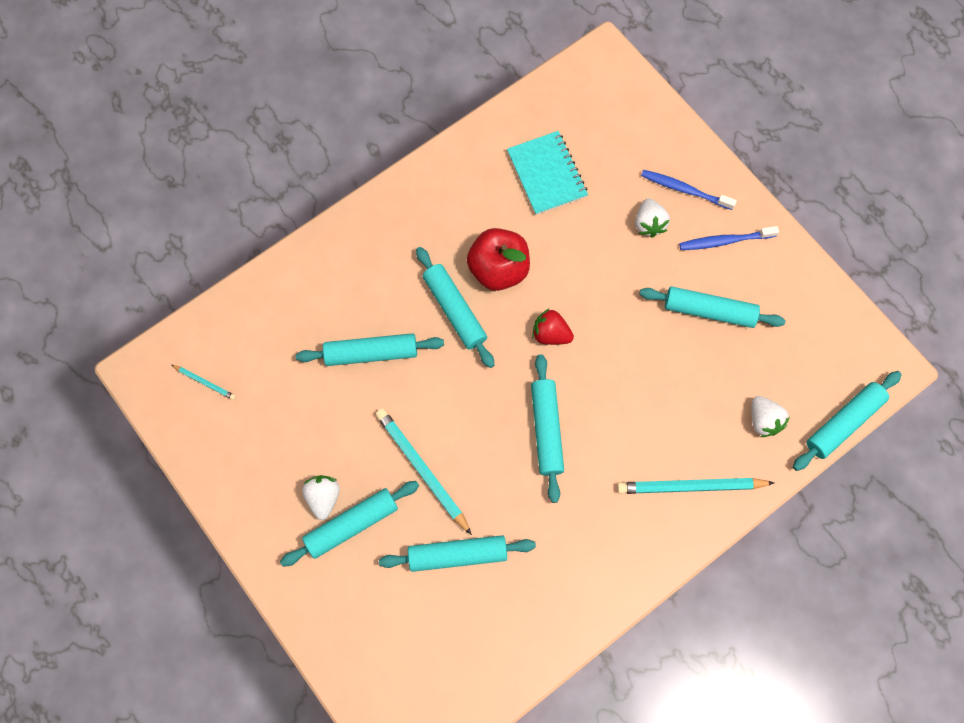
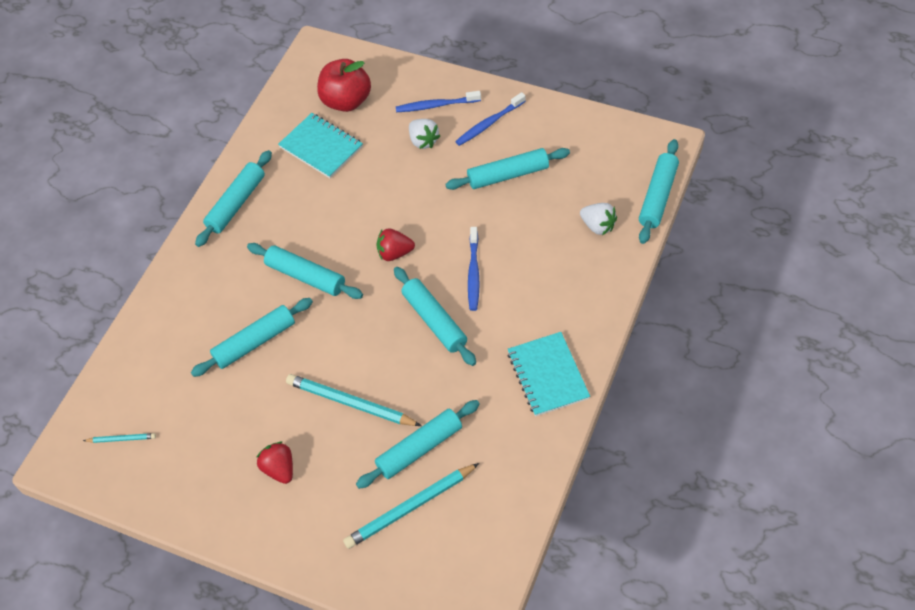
camera: 25 degrees left, 15 degrees down
turquoise rolling pin [280,481,419,567] -> turquoise rolling pin moved to [195,150,272,247]
white strawberry [302,475,340,520] -> red strawberry [256,442,293,484]
red apple [467,228,530,291] -> red apple moved to [317,59,371,112]
turquoise pencil [617,478,774,494] -> turquoise pencil moved to [343,463,479,549]
none -> blue toothbrush [468,227,480,311]
none -> turquoise notebook [508,332,590,416]

